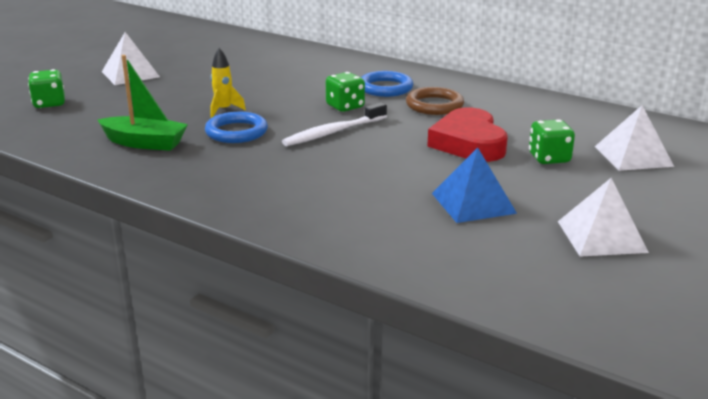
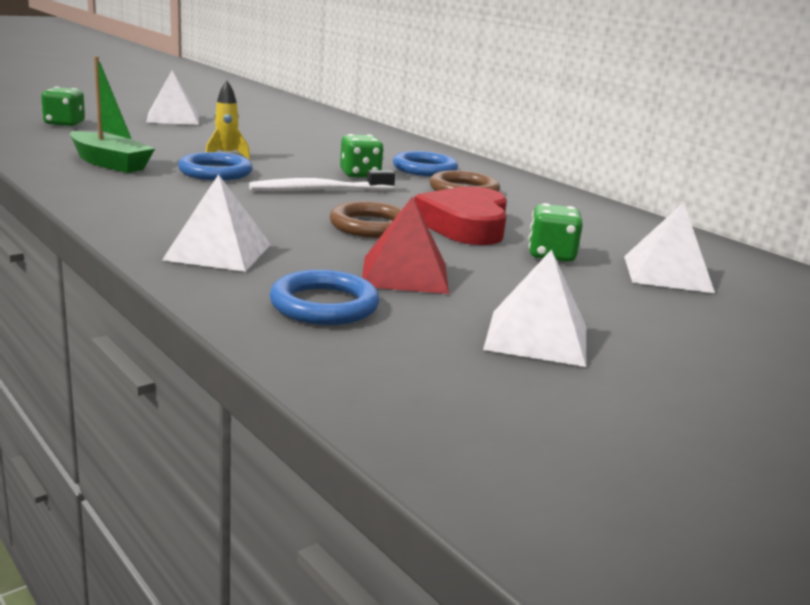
camera: 15 degrees right, 5 degrees down
blue pyramid [432,147,517,223] -> red pyramid [362,196,449,294]
none -> white pyramid [162,174,271,272]
none -> blue ring [269,270,380,325]
none -> brown ring [330,201,403,238]

